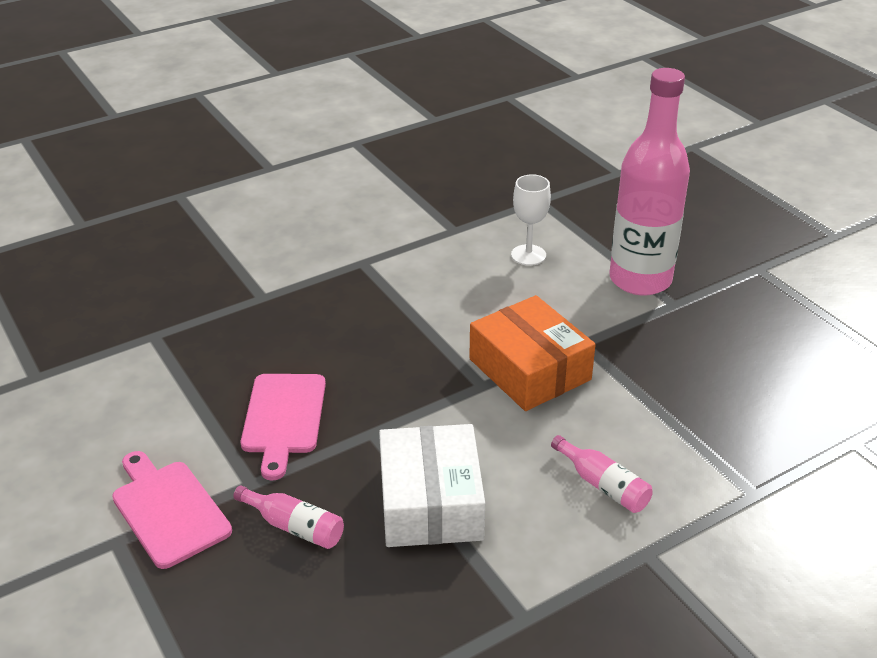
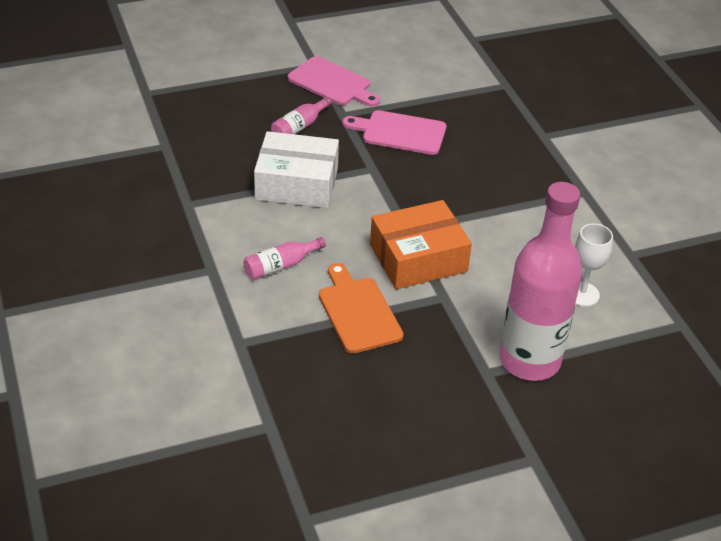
camera: 100 degrees right, 5 degrees up
pink cutting board [112,451,232,569] -> pink cutting board turned 60 degrees clockwise [288,56,380,107]
none -> orange cutting board [319,263,404,354]

